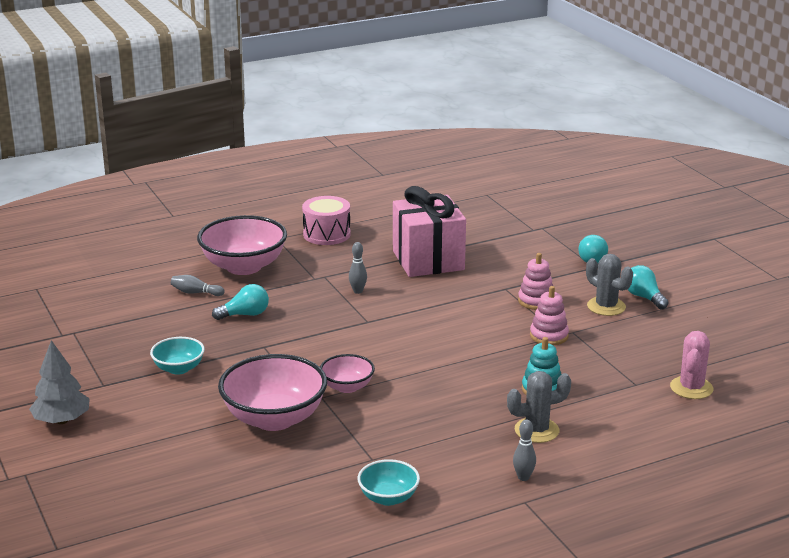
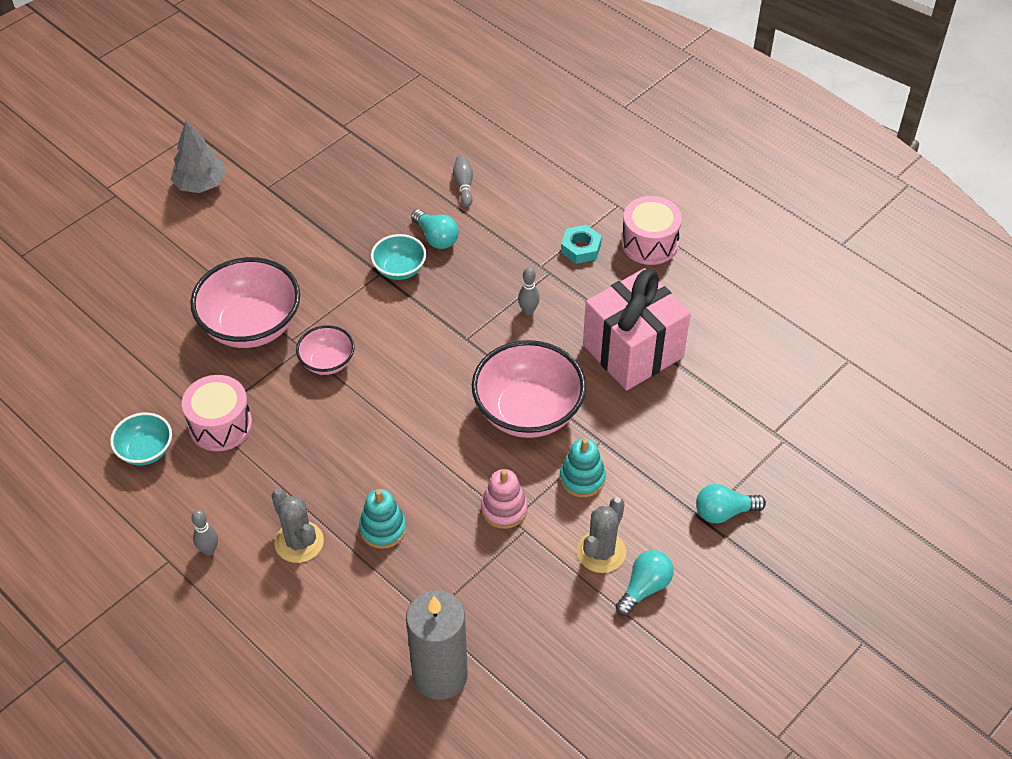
camera: 70 degrees right, 25 degrees up
turquoise bowl [150,337,205,375] -> turquoise bowl moved to [371,234,426,280]
pink bowl [197,215,287,275] -> pink bowl moved to [472,340,586,438]
pink stacking toy [518,253,553,310] -> turquoise stacking toy [560,438,606,497]
pink cactus [670,331,713,399] -> grey candle [406,590,468,700]
none -> pink drum [182,375,252,451]
none -> turquoise nut [561,225,602,264]

